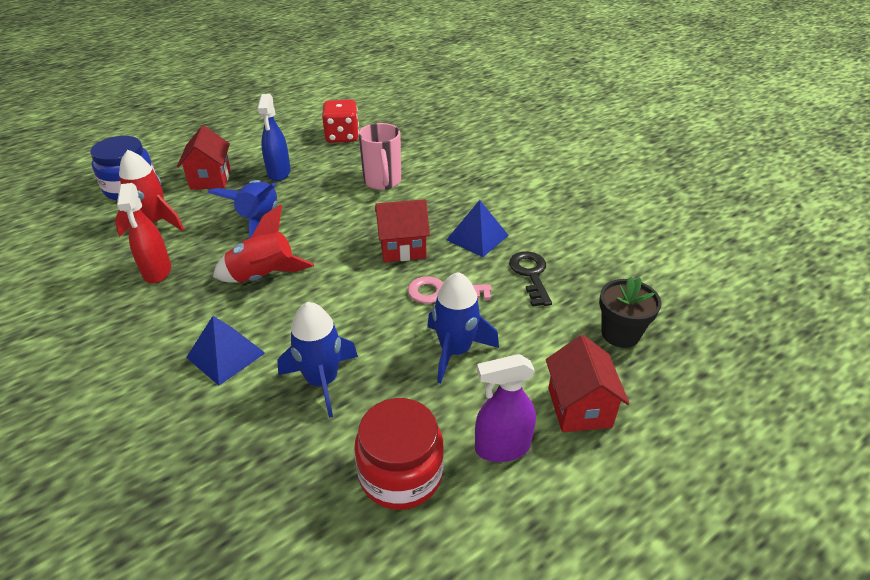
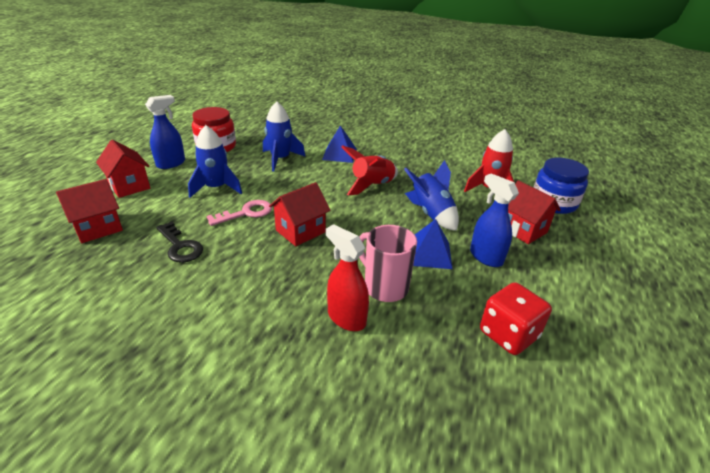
camera: 145 degrees right, 5 degrees down
red spray bottle [117,183,171,283] -> red spray bottle moved to [326,224,369,331]
blue pyramid [446,200,509,257] -> blue pyramid moved to [413,219,453,269]
purple spray bottle [475,354,536,462] -> blue spray bottle [145,95,185,169]
black flower pot [599,276,662,348] -> red house [56,179,123,243]

